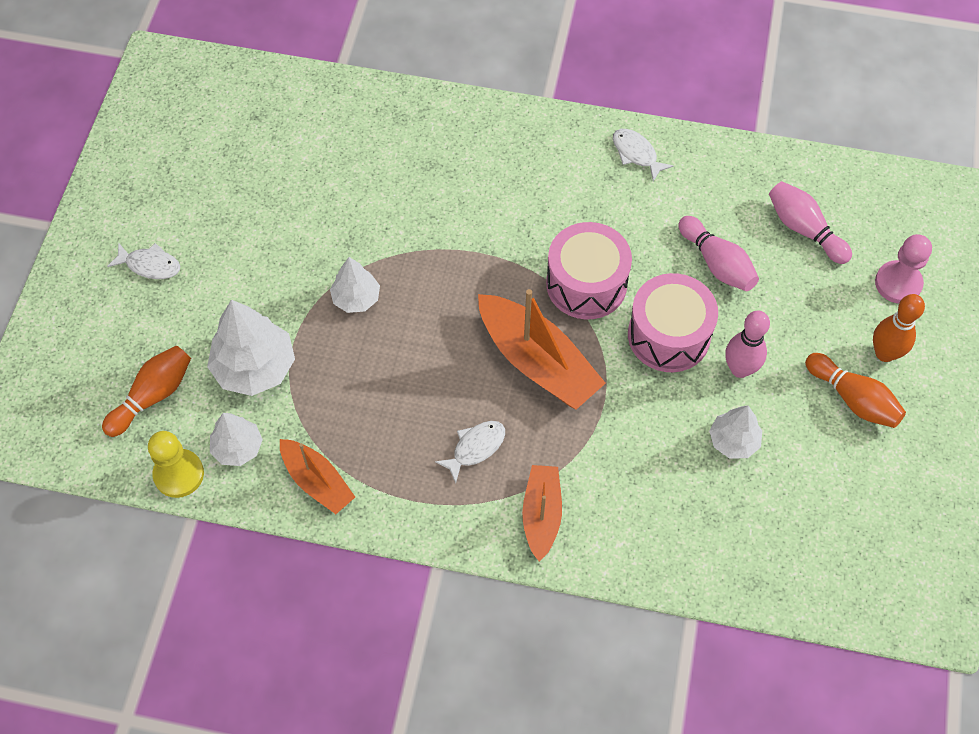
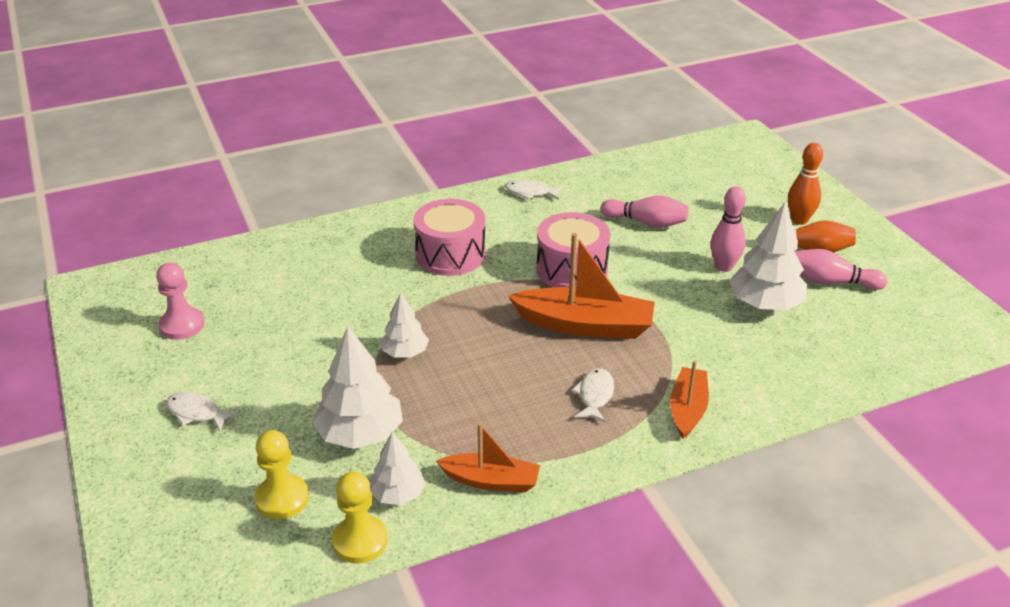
camera: 35 degrees left, 25 degrees down
orange bowling pin [102,345,191,437] -> yellow pawn [254,430,309,519]
white fish [107,243,180,279] -> white fish turned 135 degrees counterclockwise [166,392,239,431]
orange boat [522,465,562,562] -> orange boat turned 45 degrees clockwise [670,361,709,439]
pink drum [628,273,718,372] -> pink drum moved to [413,199,486,276]
white tree [709,405,762,458] -> white tree [729,202,807,310], size x1.68
pink bowling pin [769,181,852,264] -> pink bowling pin moved to [794,249,887,290]
pink pawn [875,234,932,304] -> pink pawn moved to [156,263,205,340]

